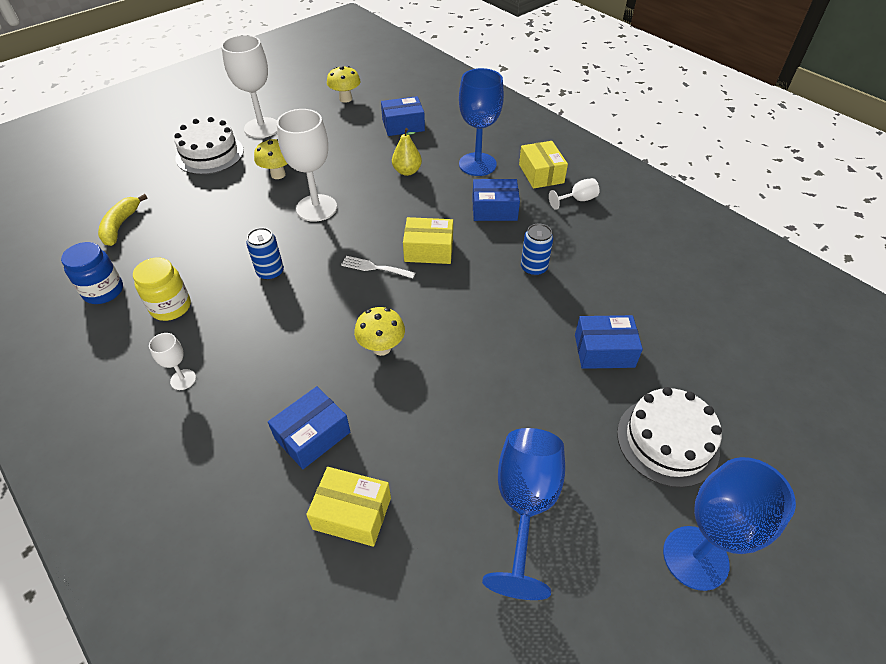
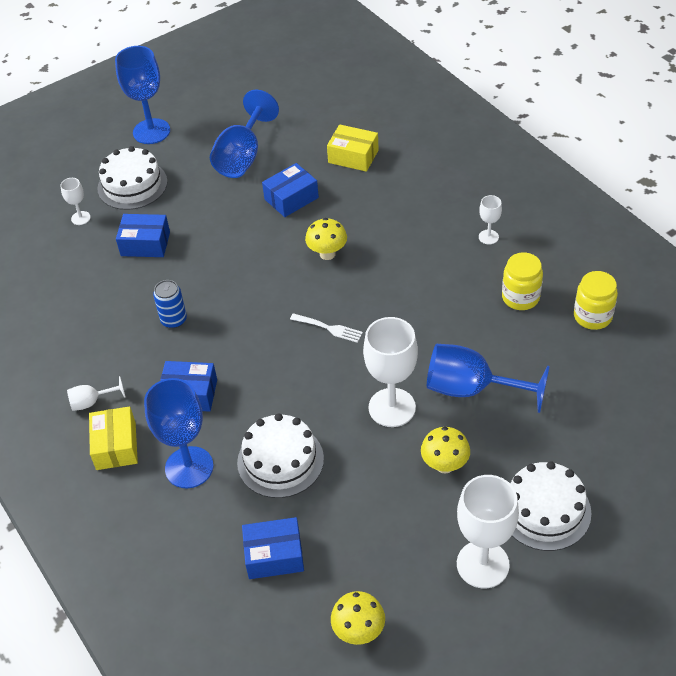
camera: 170 degrees left, 0 degrees up
blue jar [61,242,123,304] -> yellow jar [574,271,618,330]
yellow banana [98,194,148,246] -> none
blue can [246,228,284,280] -> none
blue box [268,386,350,469] -> blue box moved to [262,163,319,217]
yellow pear [392,128,422,176] -> white cake [237,413,324,498]
yellow box [403,217,453,264] -> none
none -> white goblet [60,178,91,225]
none -> blue goblet [427,344,550,413]

